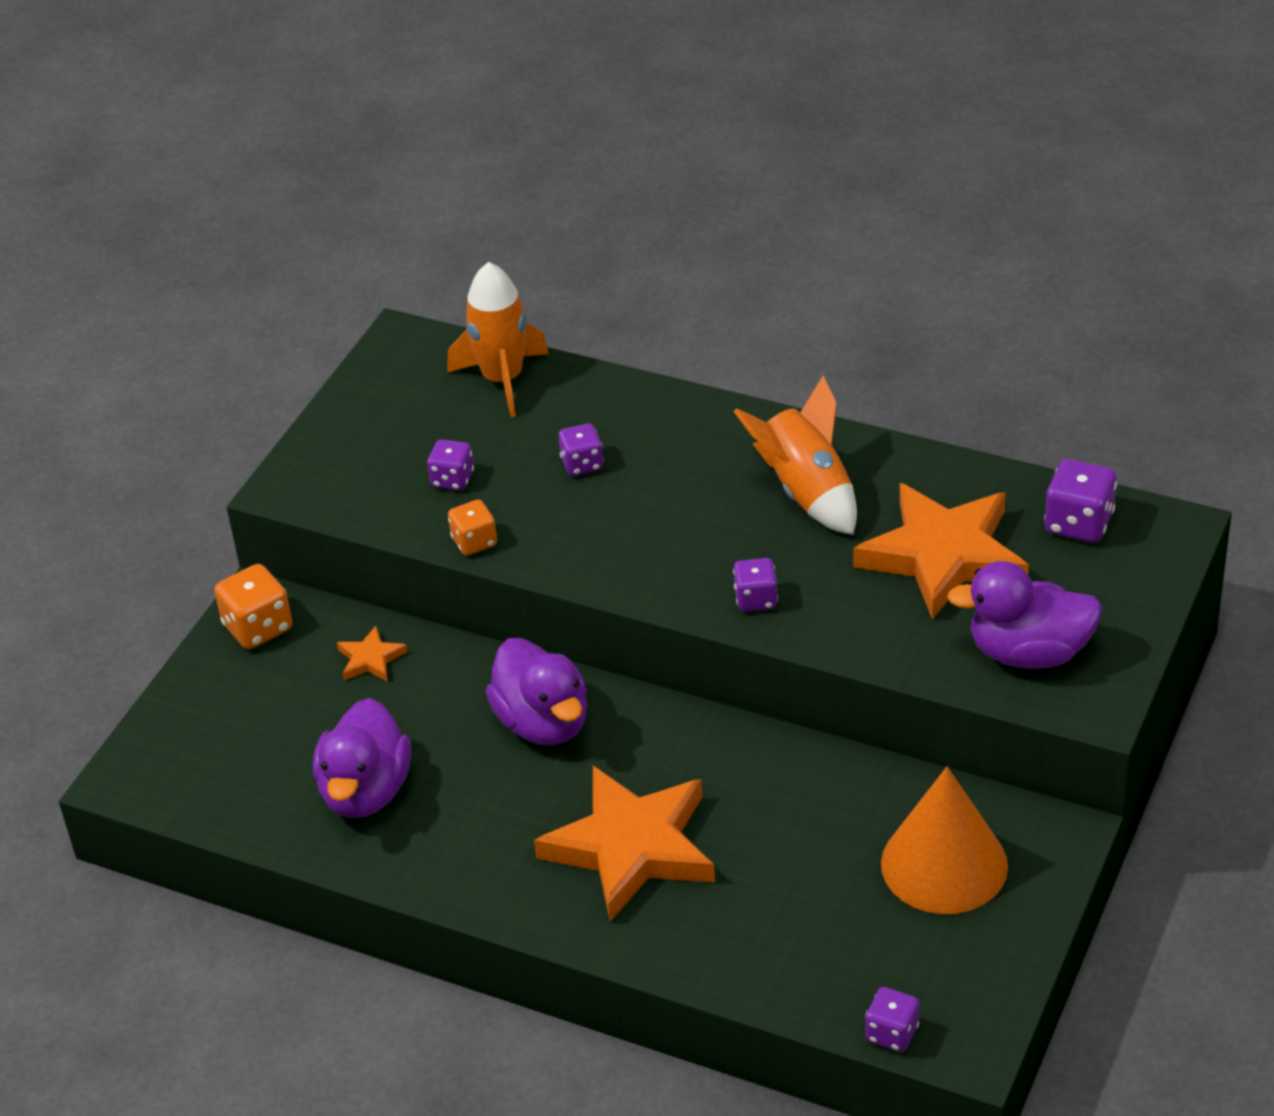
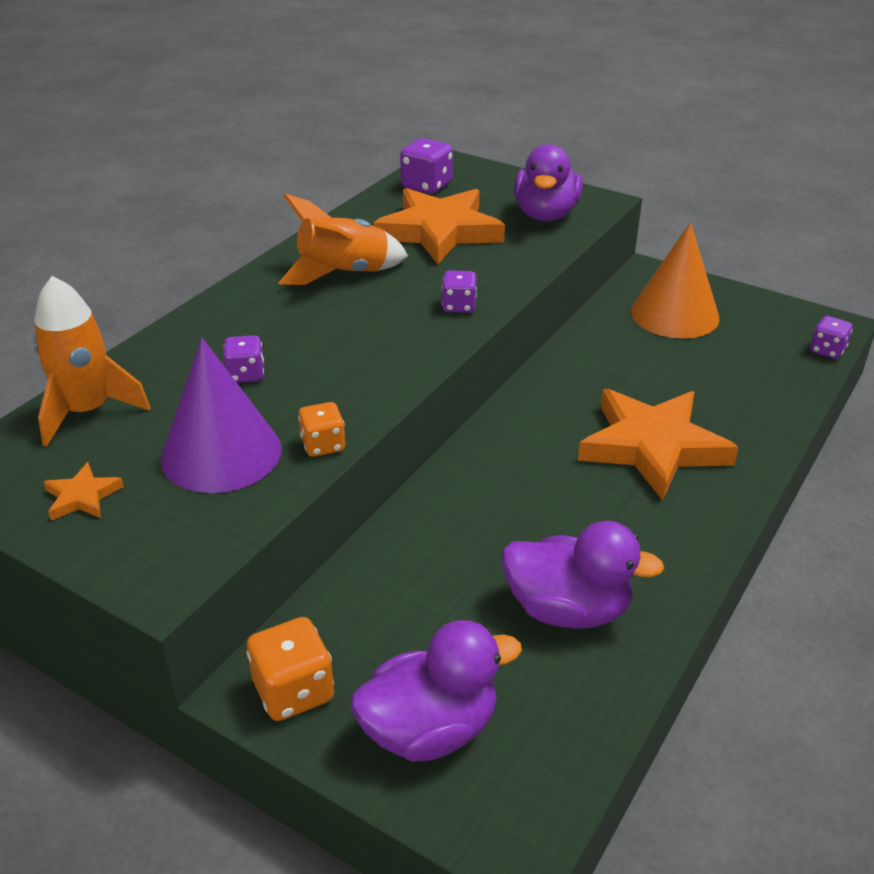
camera: 85 degrees left, 5 degrees down
orange star [337,626,408,682] -> orange star moved to [44,462,124,520]
purple dice [427,440,474,491] -> purple cone [161,338,281,493]
purple duck [486,638,587,745] -> purple duck moved to [351,620,522,762]

